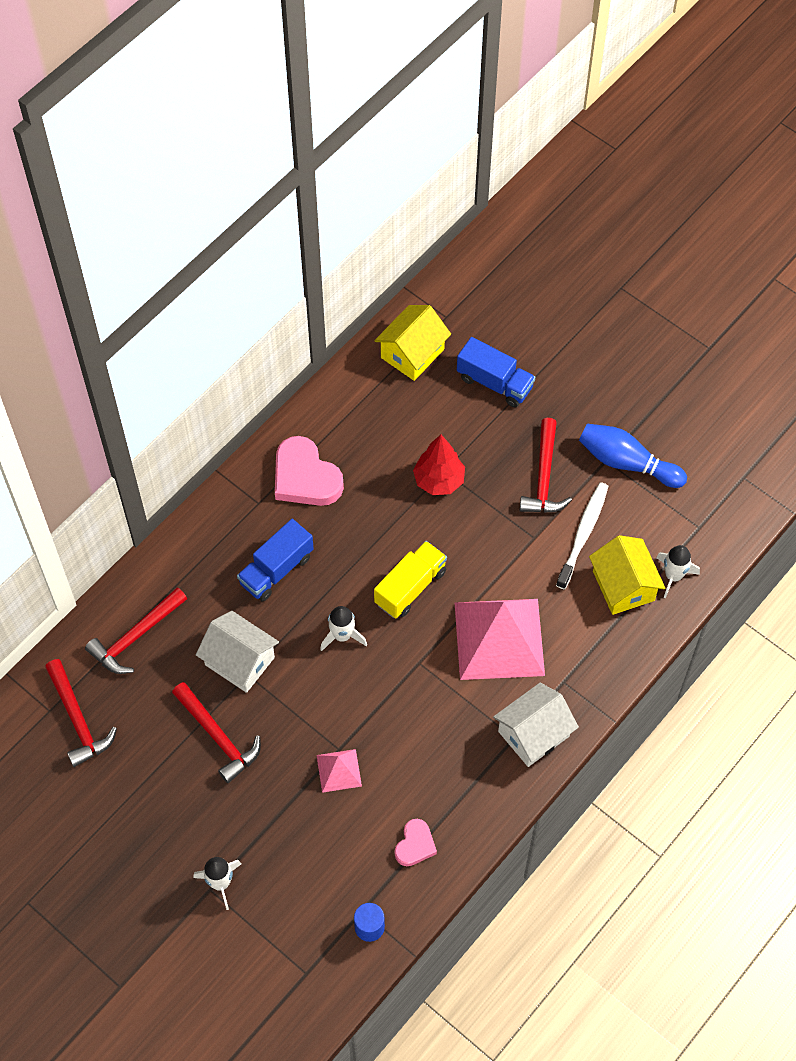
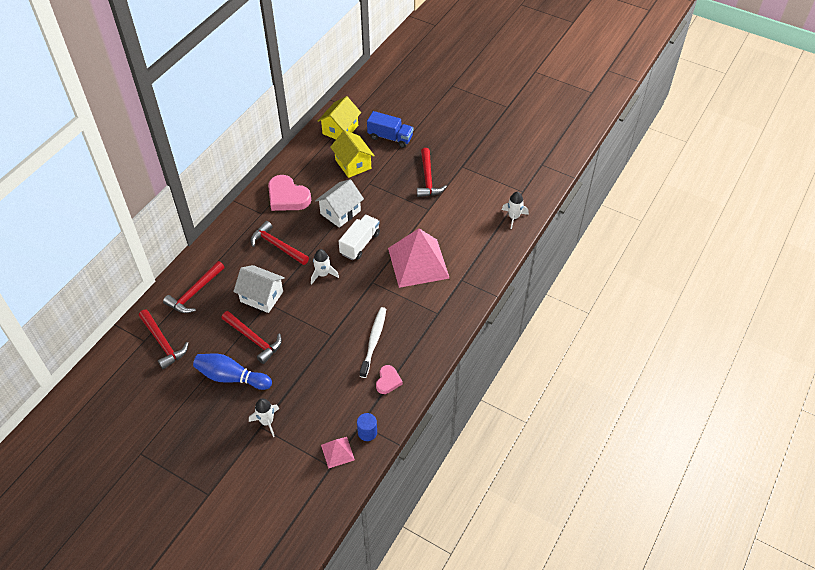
camera: 10 degrees left, 10 degrees down
blue truck [237,519,314,602] -> red hammer [251,221,309,265]
pink pyramid [316,749,362,793] -> pink pyramid moved to [321,437,355,469]
yellow truck [374,541,447,618] -> white truck [339,215,380,260]
red tree [413,435,465,495] -> none
white house [493,683,579,767] -> white house moved to [315,179,364,228]
white toothbrush [556,482,608,589] -> white toothbrush moved to [360,307,386,378]
blue bowling pin [579,423,687,488] -> blue bowling pin moved to [193,354,272,390]
yellow house [589,535,665,615] -> yellow house moved to [330,130,375,178]

